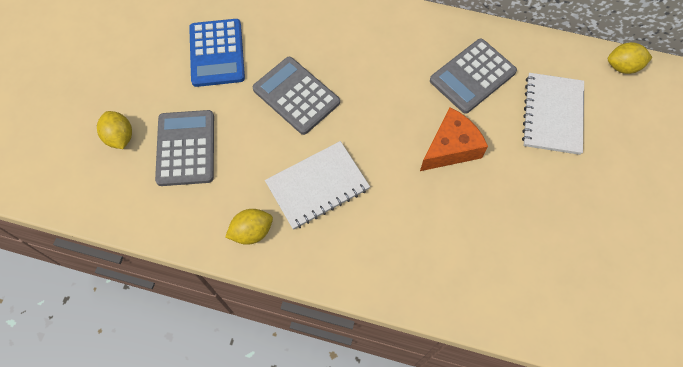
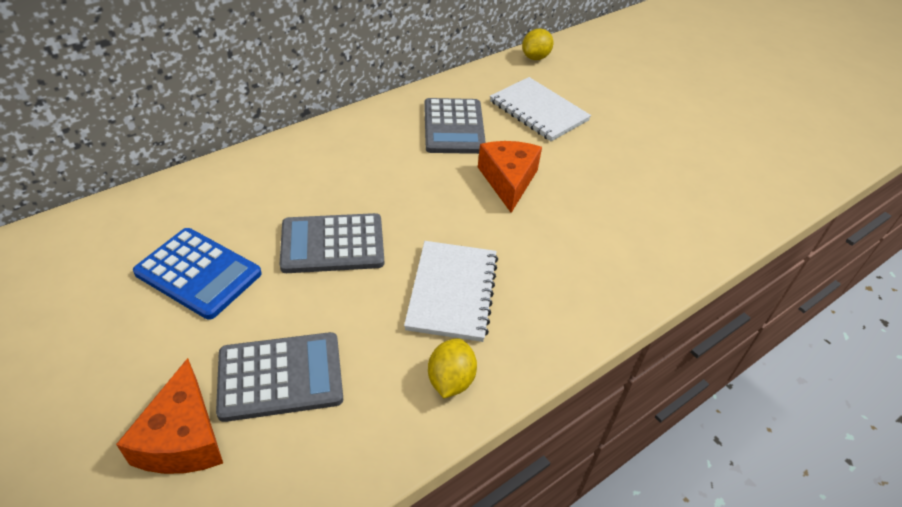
camera: 55 degrees left, 20 degrees down
yellow lemon [97,111,132,149] -> orange cheese [116,358,223,474]
grey calculator [155,110,214,186] -> grey calculator turned 135 degrees clockwise [216,332,343,422]

